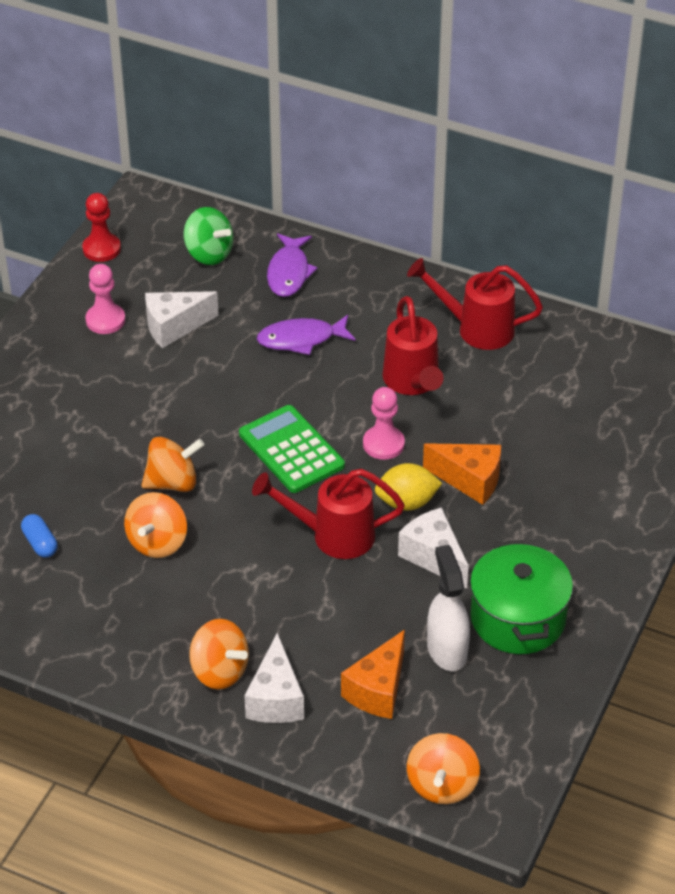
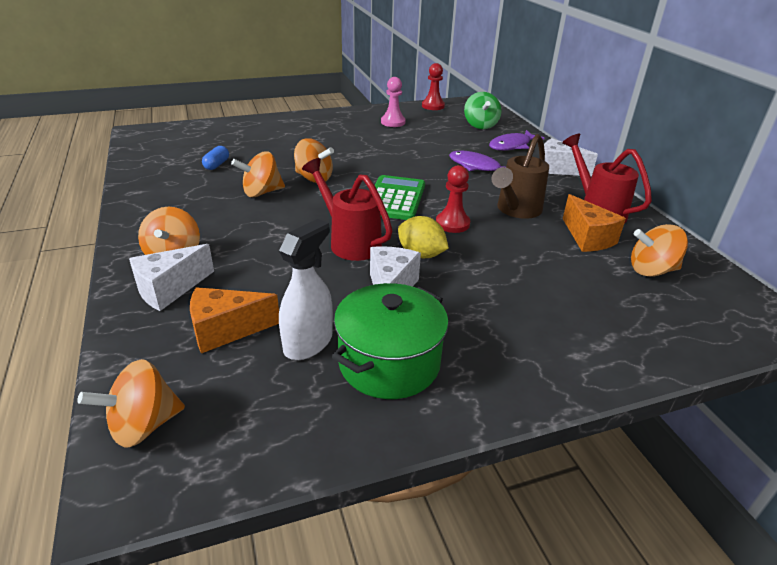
camera: 45 degrees right, 10 degrees down
white cheese [145,291,219,348] -> white cheese moved to [544,138,598,176]
pink pawn [363,387,405,460] -> red pawn [436,165,470,233]
red watering can [383,296,443,395] -> brown watering can [492,134,549,219]
orange cheese [423,443,501,505] -> orange cheese moved to [563,194,626,252]
none -> orange spinning top [631,224,688,277]

